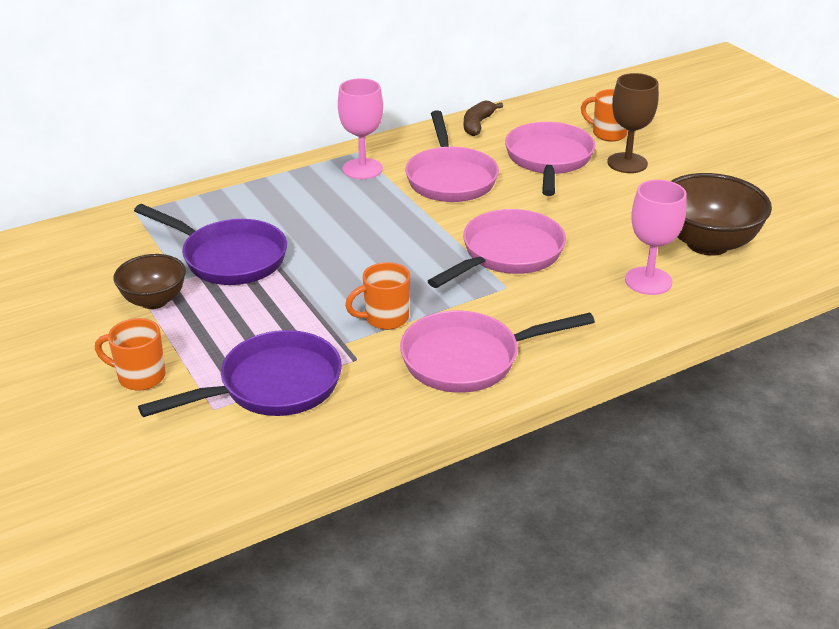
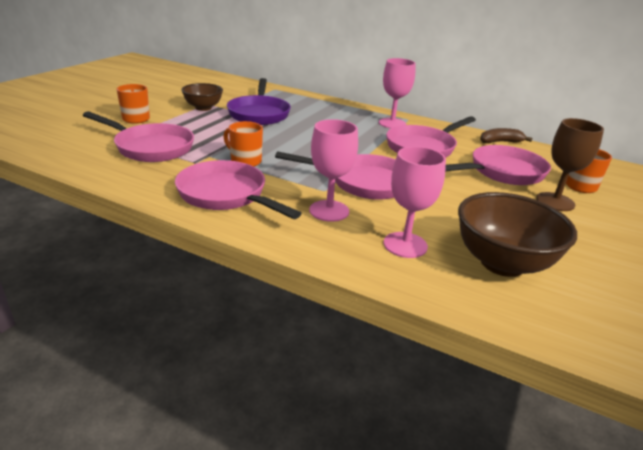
camera: 55 degrees right, 5 degrees down
purple pan [138,330,342,417] -> pink pan [83,111,194,162]
none -> pink goblet [309,119,358,222]

